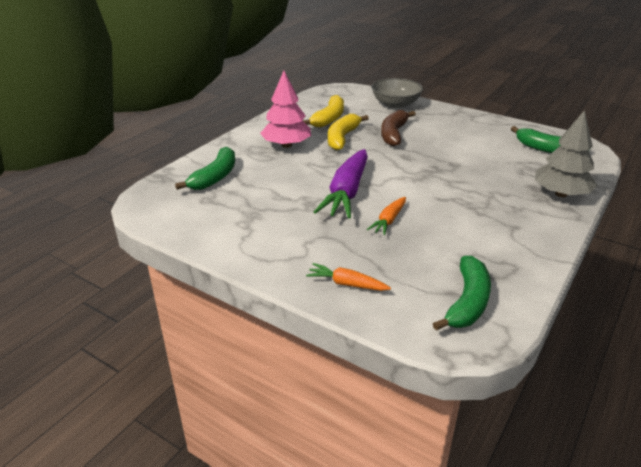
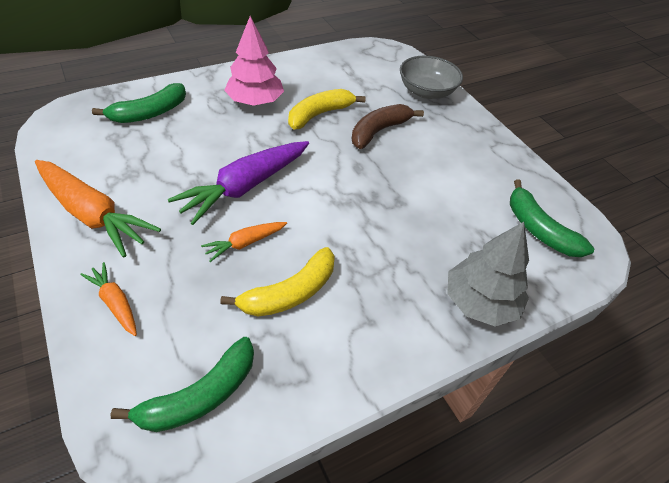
camera: 25 degrees right, 15 degrees up
yellow banana [303,95,344,127] -> yellow banana moved to [220,247,335,317]
none -> orange carrot [35,160,161,257]

